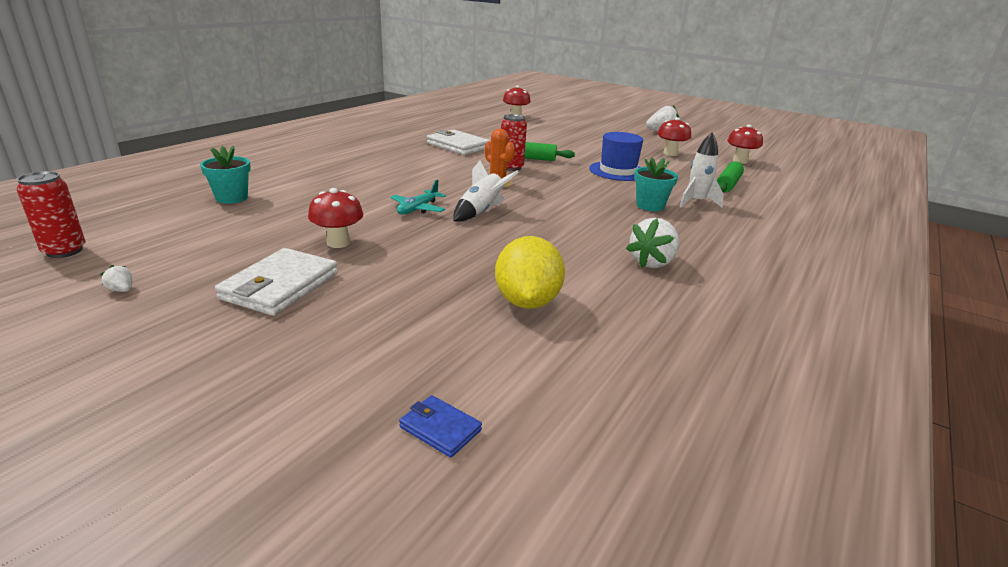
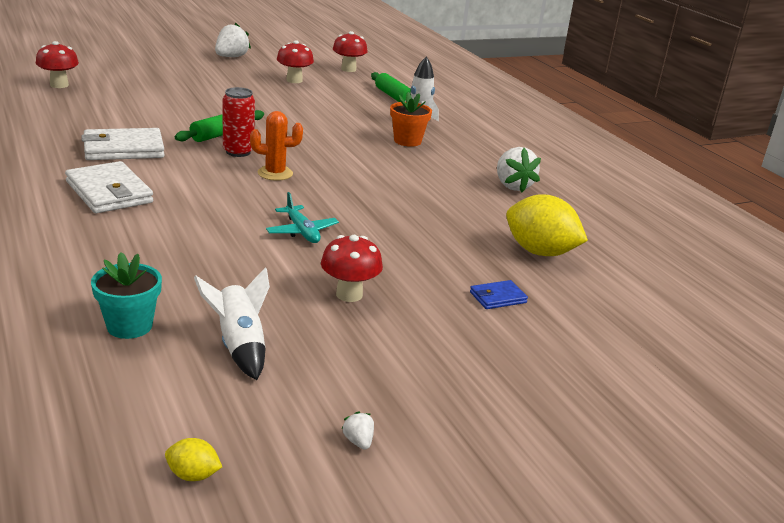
camera: 60 degrees left, 0 degrees up
red can [17,171,85,258] -> yellow lemon [165,438,222,481]
white strawberry [100,265,132,292] -> white strawberry turned 90 degrees clockwise [342,411,374,450]
white wallet [215,248,338,316] -> white wallet moved to [65,161,153,213]
blue wallet [399,395,482,458] -> blue wallet moved to [470,280,528,309]
white rocket [453,160,518,222] -> white rocket moved to [194,267,270,380]
blue hat [589,132,643,181] -> none
turquoise flower pot [634,158,678,211] -> orange flower pot [390,92,432,147]

